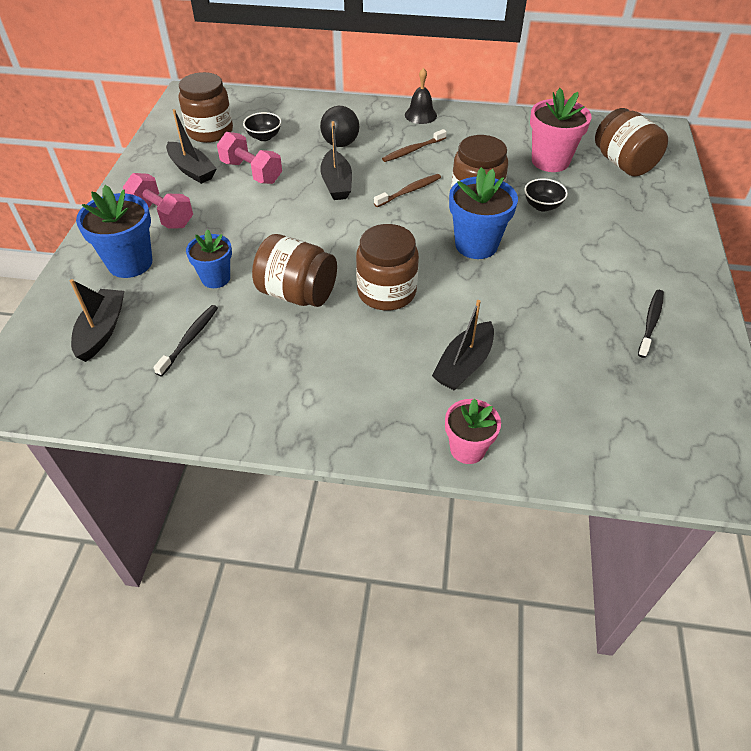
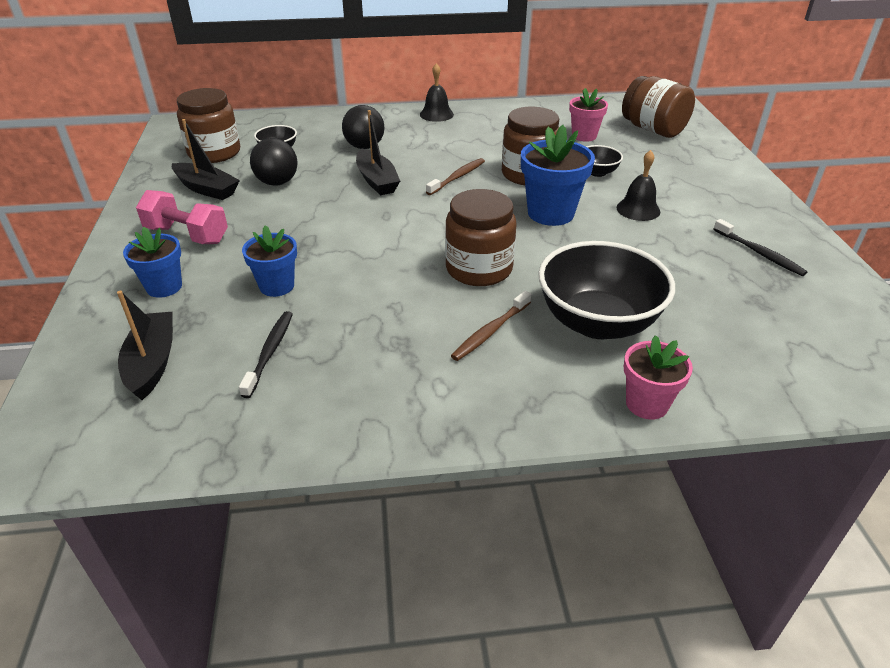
camera: 15 degrees left, 10 degrees down
blue flower pot [76,185,152,278] -> blue flower pot [123,227,182,298], size x0.64
pink dumbbell [217,132,282,184] -> black ball [250,138,297,185]
brown jar [252,234,337,307] -> none
brown toothbrush [382,129,447,162] -> brown toothbrush moved to [451,291,531,361]
black boat [432,300,494,391] -> black bowl [538,241,675,339]
pink flower pot [530,88,592,172] -> pink flower pot [569,88,608,142], size x0.64
black toothbrush [638,290,664,358] -> black toothbrush turned 135 degrees clockwise [713,219,808,276]
none -> black bell [616,150,660,221]

